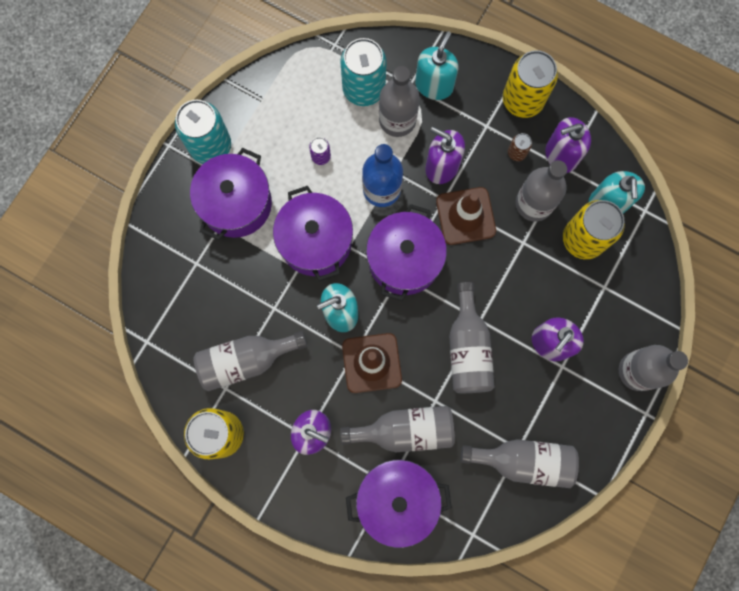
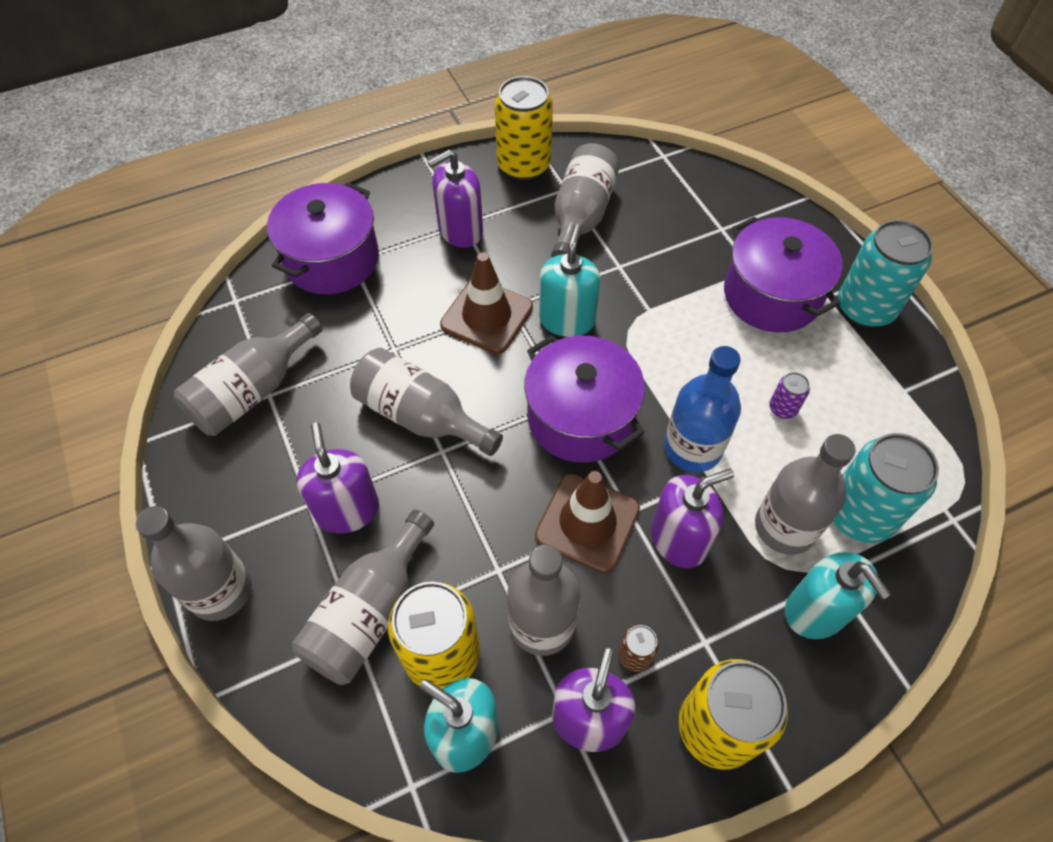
camera: 125 degrees right, 20 degrees down
purple pot [273,186,353,281] -> none
grey bottle [340,406,455,452] -> grey bottle moved to [292,510,434,685]

